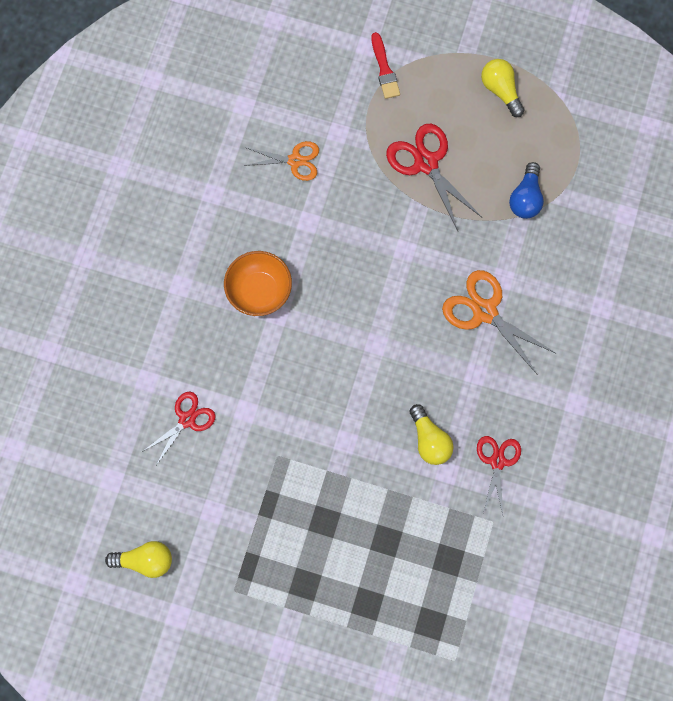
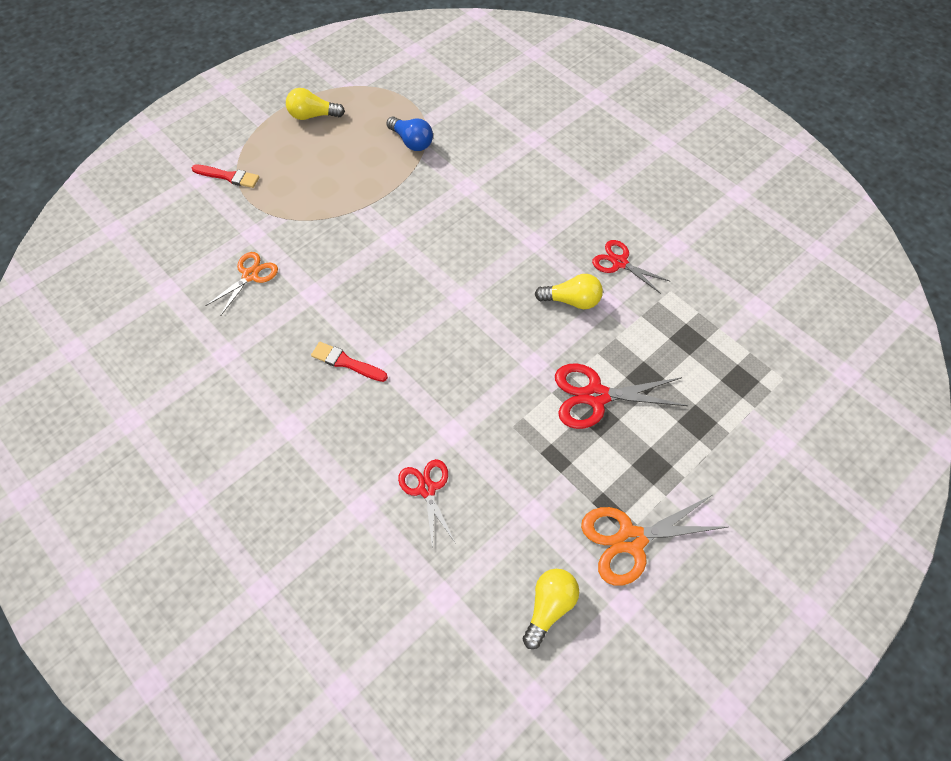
camera: 60 degrees left, 15 degrees down
orange bowl [224,251,292,316] -> red brush [311,342,388,382]
red scissors [386,124,483,231] -> red scissors moved to [555,363,688,429]
orange scissors [442,270,557,375] -> orange scissors moved to [581,495,727,586]

